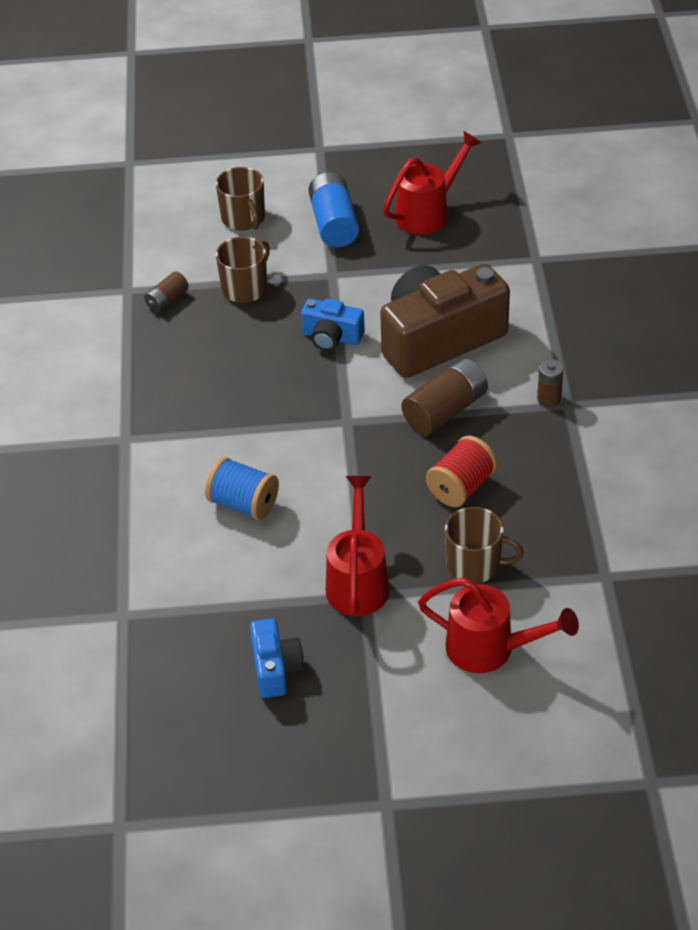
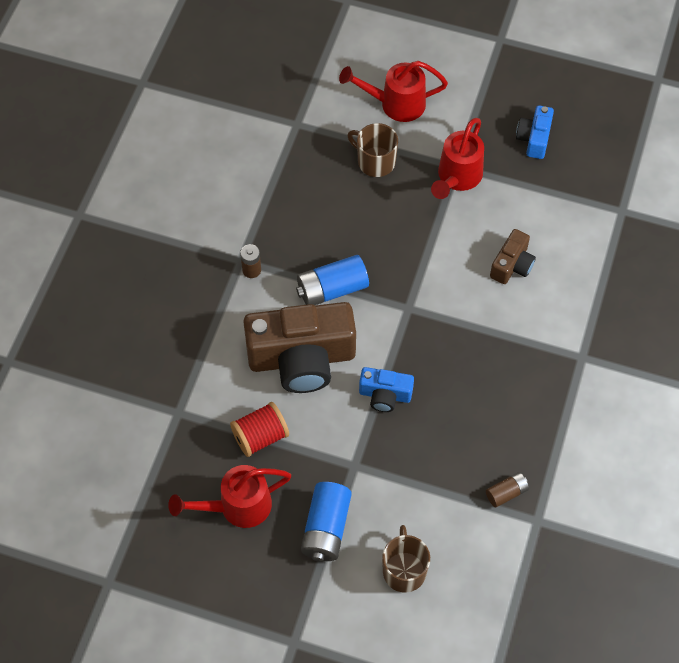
camera: 160 degrees left, 15 degrees up
blue spool [205,457,279,520] -> brown camera [490,229,536,284]
brown mug [216,237,270,303] -> none
blue camera [301,298,365,351] -> blue camera turned 150 degrees clockwise [359,367,414,412]
brown battery [401,358,488,435] -> blue battery [296,255,369,305]
red watering can [418,578,579,673] -> red watering can turned 45 degrees counterclockwise [339,61,448,122]
red spool [426,435,498,507] -> red spool moved to [230,402,289,457]

